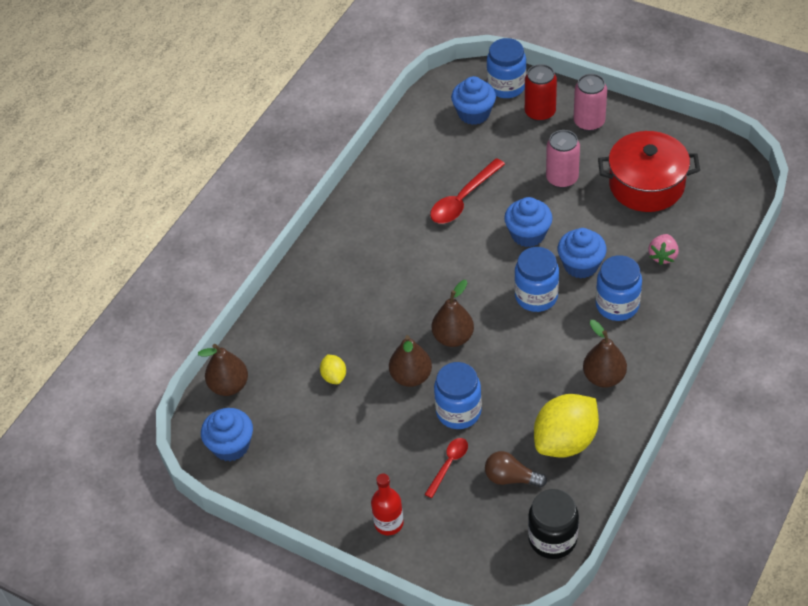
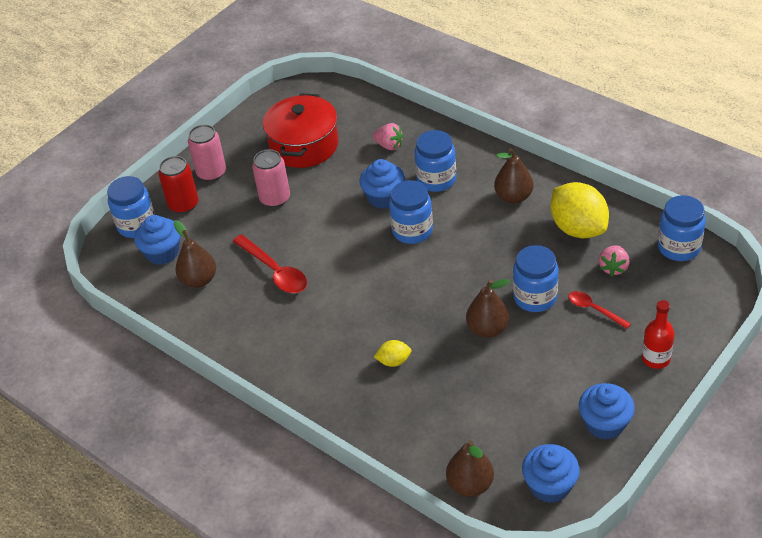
camera: 80 degrees left, 5 degrees down
yellow lemon [320,355,346,384] -> yellow lemon moved to [374,340,411,367]
brown pear [432,280,474,347] -> brown pear moved to [174,220,216,288]
brown light bulb [485,451,547,488] -> pink strawberry [599,245,630,276]
blue cupcake [504,197,553,247] -> blue cupcake moved to [579,383,635,440]
black jar [528,489,579,559] -> blue jar [658,195,706,261]

